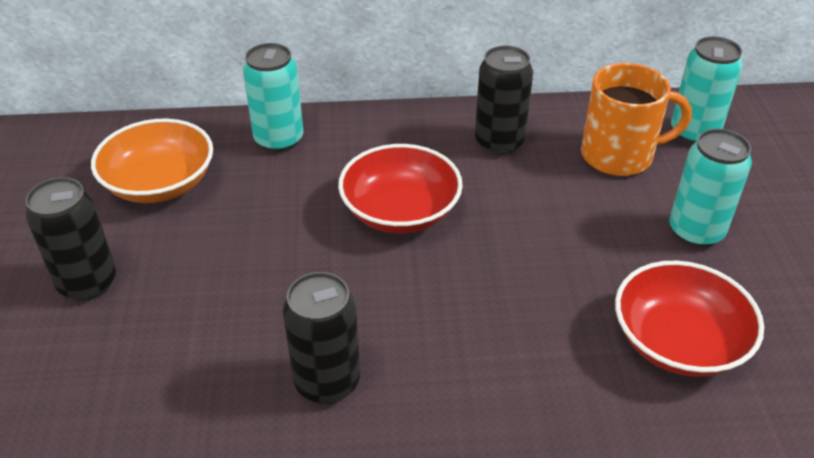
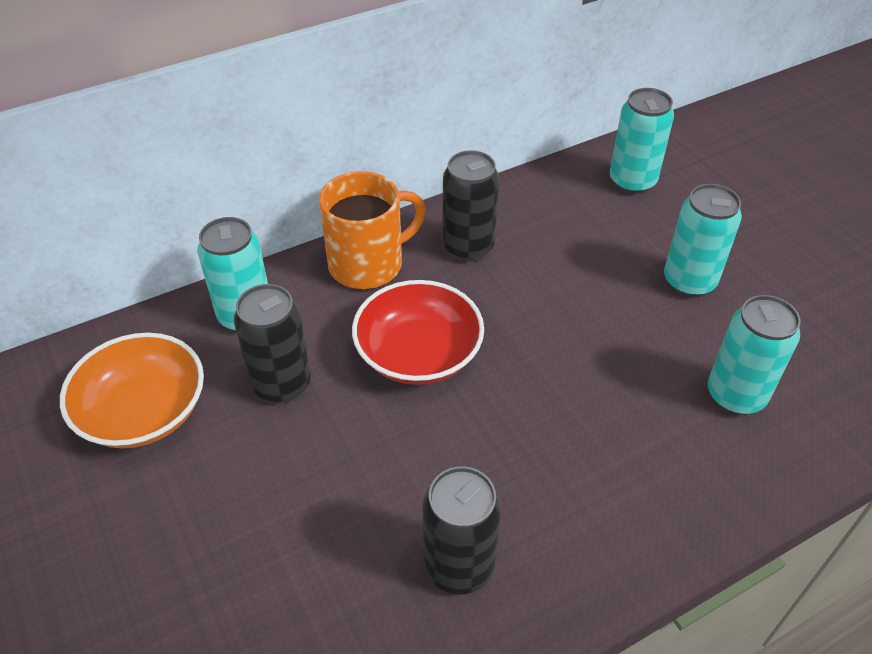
camera: 25 degrees left, 5 degrees up
black can [25,177,116,301] -> black can moved to [234,284,311,404]
orange mug [581,63,692,176] -> orange mug moved to [319,171,426,289]
red bowl [615,261,764,377] -> turquoise can [708,295,801,415]

